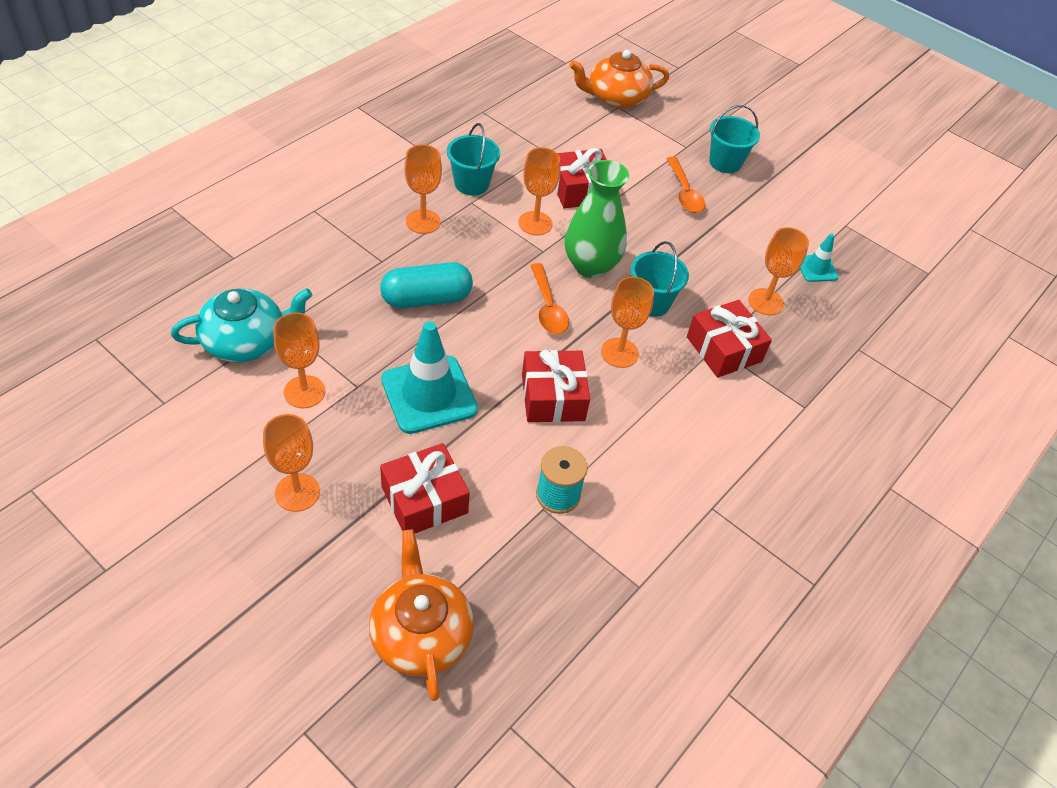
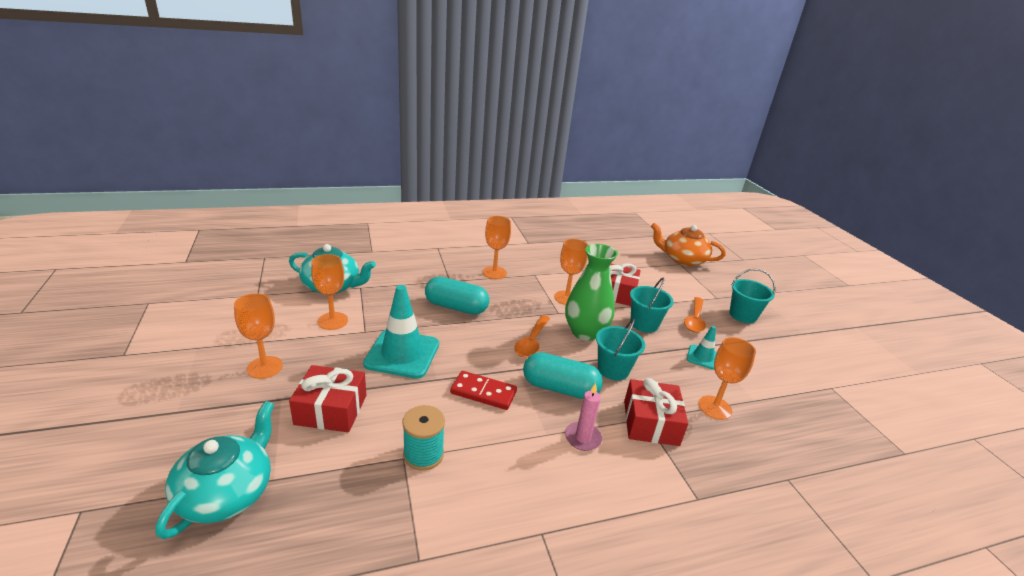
camera: 35 degrees right, 20 degrees down
orange teapot [369,529,474,701] -> turquoise teapot [156,401,274,539]
turquoise bucket [447,123,500,195] -> turquoise bucket moved to [630,278,674,333]
red gift [522,350,590,422] -> red domino [450,371,517,410]
orange goblet [601,276,654,368] -> turquoise capsule [523,352,603,399]
turquoise traffic cone [800,234,838,282] -> turquoise traffic cone moved to [687,326,717,370]
none -> pink candle [565,383,602,451]

